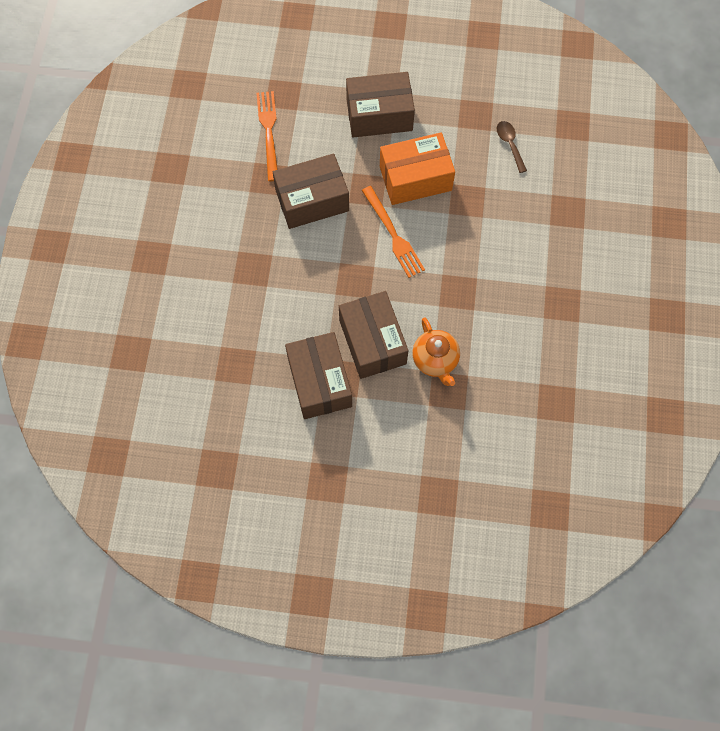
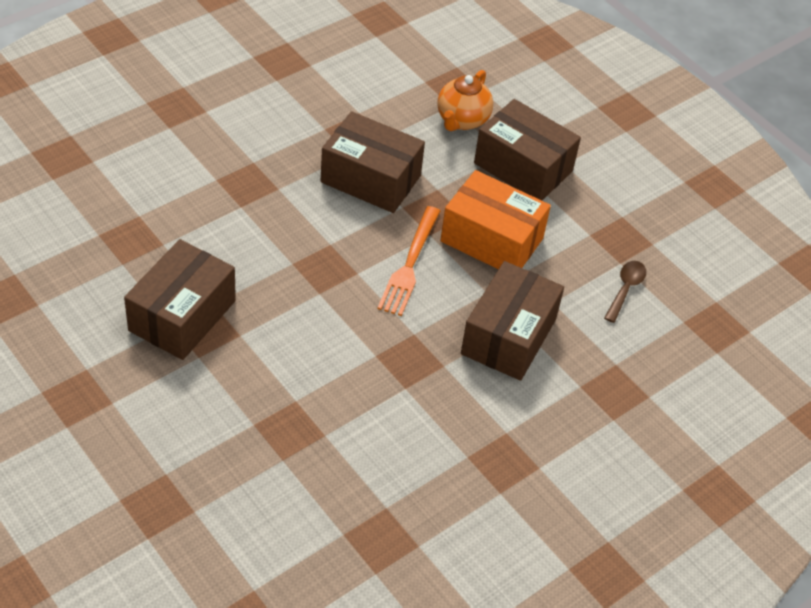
camera: 40 degrees right, 20 degrees down
orange fork [256,91,278,181] -> none
brown box [339,291,409,379] -> brown box moved to [461,261,564,381]
orange teapot [412,317,460,386] -> orange teapot moved to [437,70,493,131]

